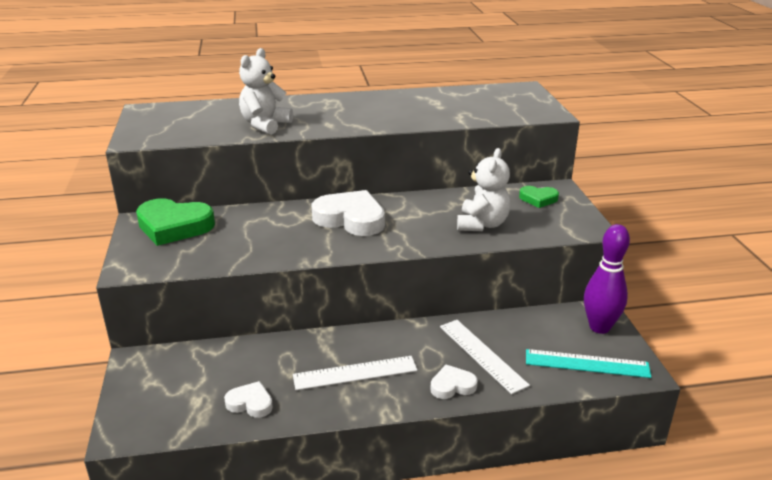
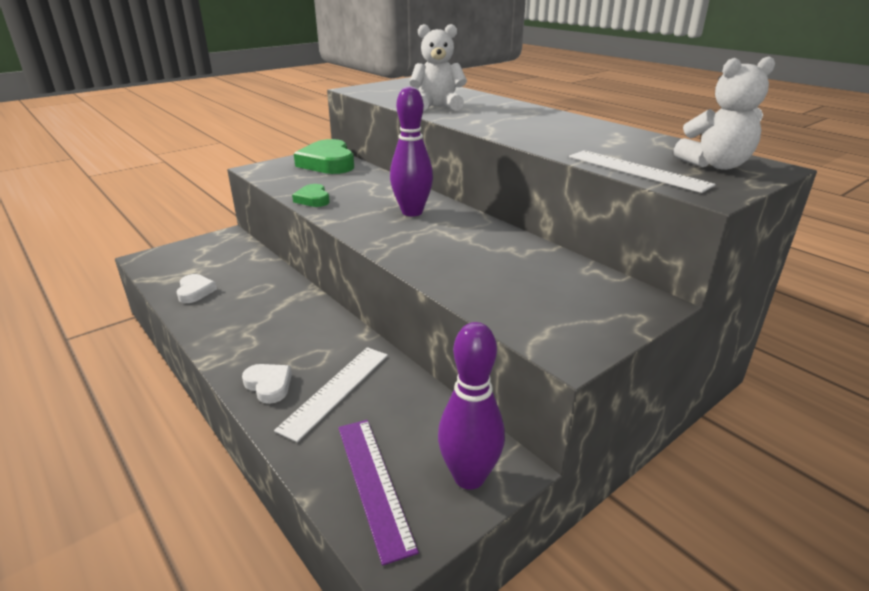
camera: 60 degrees right, 0 degrees up
white ruler [293,356,418,390] -> white ruler moved to [569,150,715,193]
white heart [311,190,385,236] -> purple bowling pin [390,86,433,216]
white teddy bear [457,148,510,231] -> white teddy bear moved to [674,56,775,170]
green heart [519,186,559,208] -> green heart moved to [292,184,330,207]
turquoise ruler [526,349,651,378] -> purple ruler [338,420,419,565]

